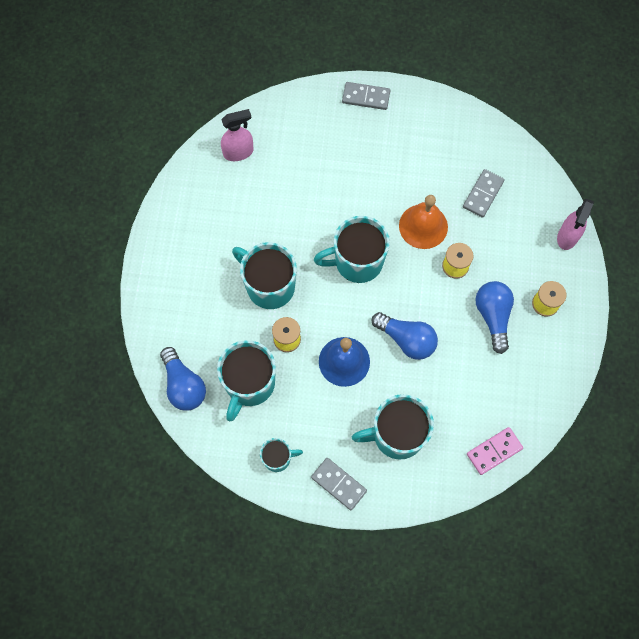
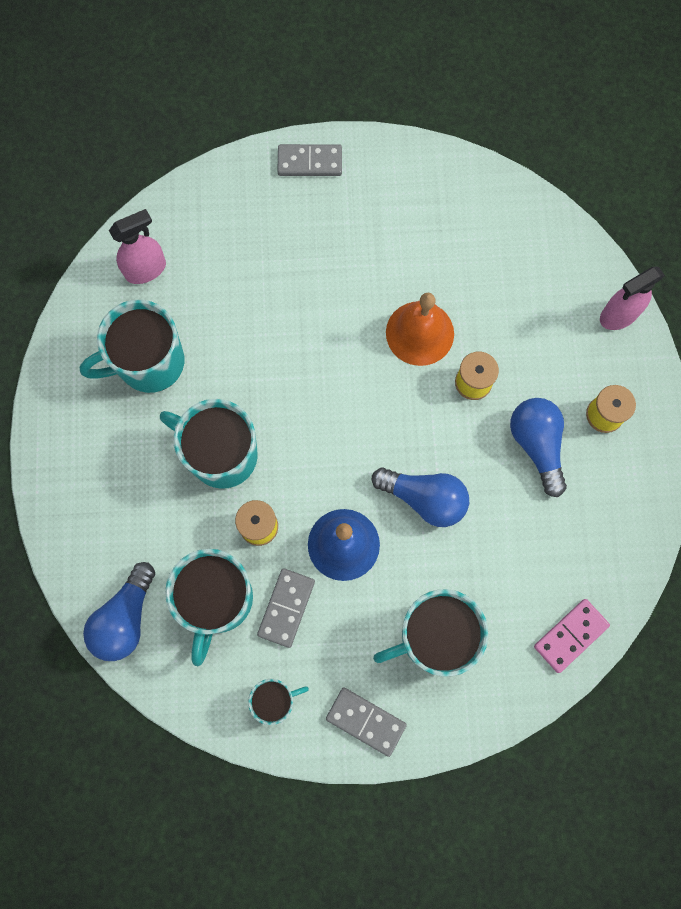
camera: 10 degrees left, 5 degrees up
blue light bulb [160,347,206,411] -> blue light bulb turned 60 degrees clockwise [83,562,155,661]
turquoise mug [314,216,390,283] -> turquoise mug moved to [80,300,184,393]
grey domino [463,169,505,218] -> grey domino moved to [257,568,315,648]
pink spray bottle [557,198,594,250] -> pink spray bottle turned 45 degrees clockwise [600,267,665,330]

